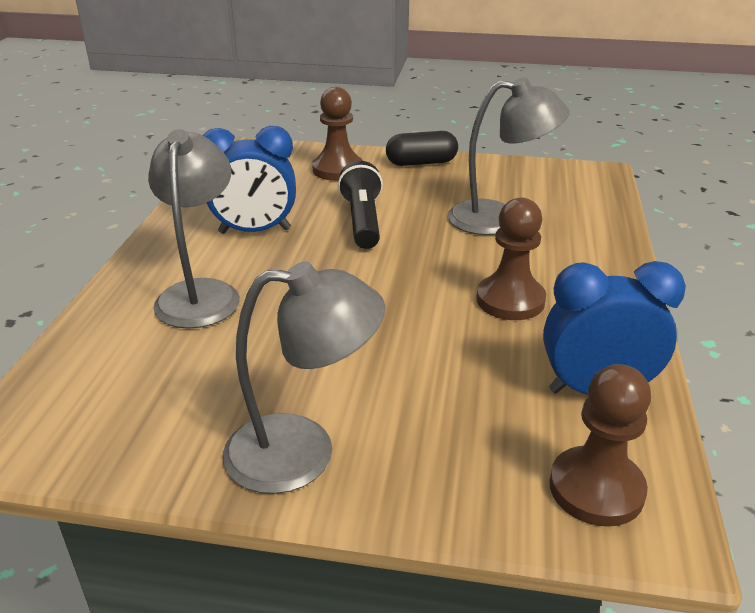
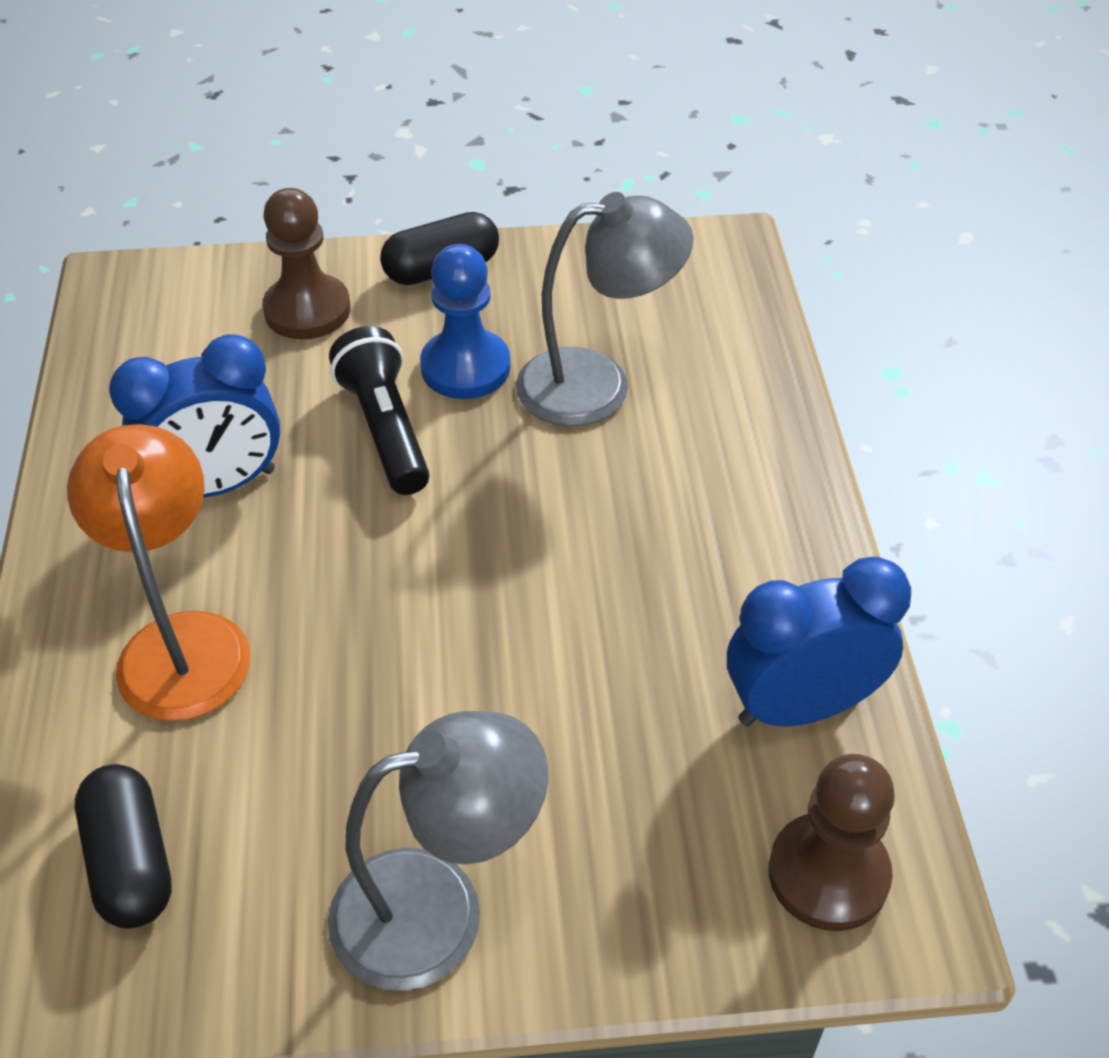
camera: 15 degrees left, 15 degrees up
grey lamp [148,129,240,329] -> orange lamp [67,424,250,721]
brown pawn [476,198,546,320] -> none
none -> black capsule [75,764,172,929]
none -> blue pawn [420,244,510,399]

